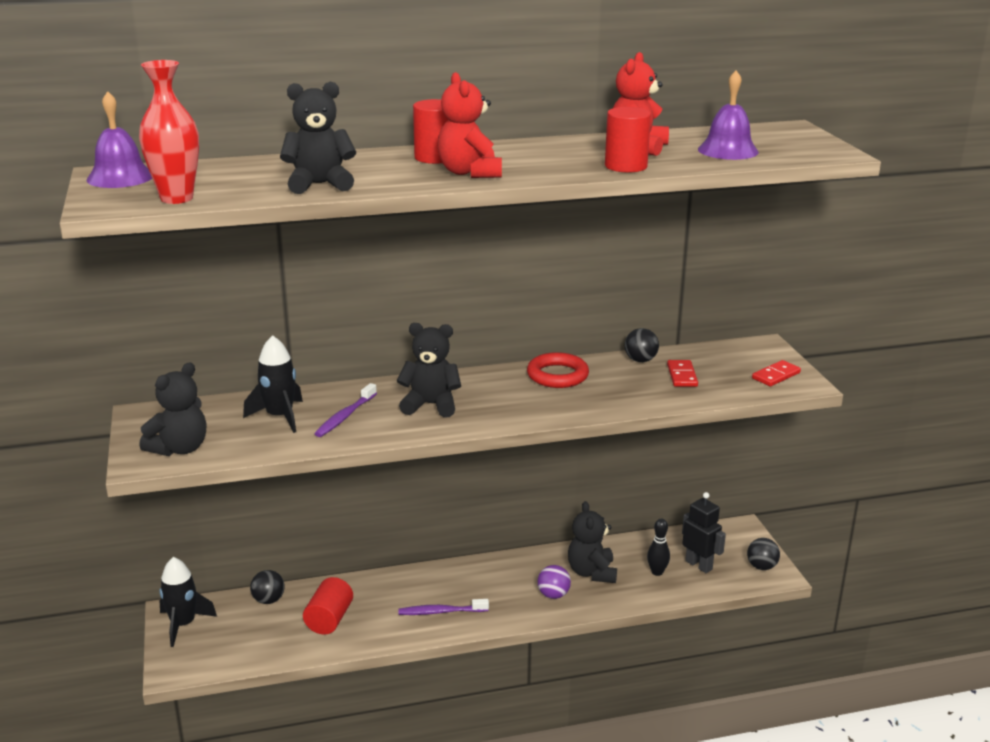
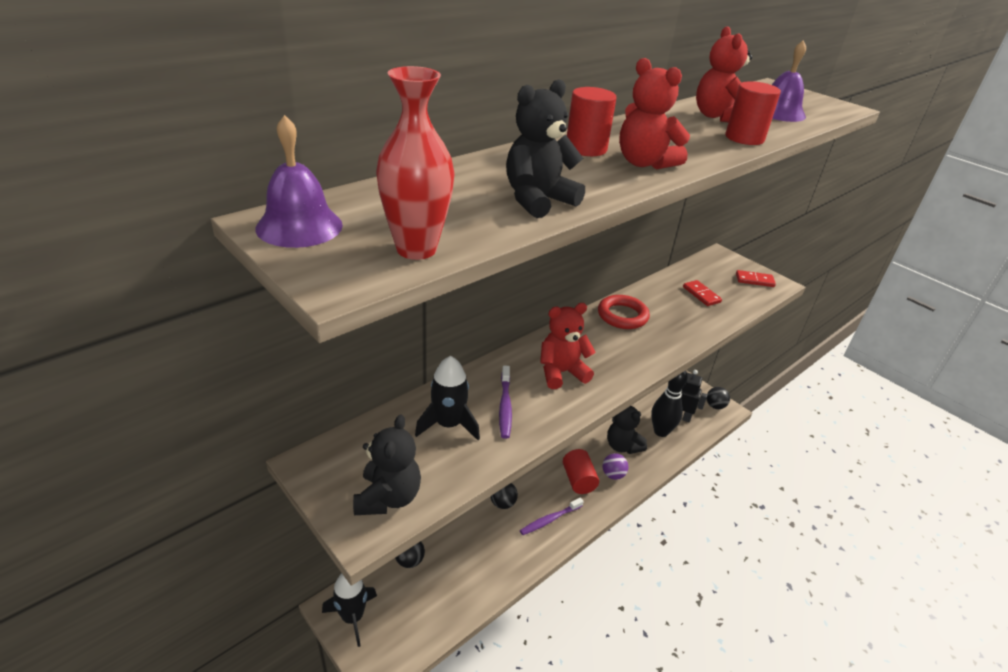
camera: 30 degrees left, 10 degrees up
red cylinder [303,577,353,634] -> red cylinder moved to [563,449,599,494]
black teddy bear [397,323,461,418] -> red teddy bear [540,303,596,389]
black ball [625,328,659,362] -> black ball moved to [490,483,518,509]
black bowling pin [647,519,670,576] -> black bowling pin [651,370,688,437], size x1.78
red domino [752,360,801,386] -> red domino turned 75 degrees clockwise [736,270,776,287]

